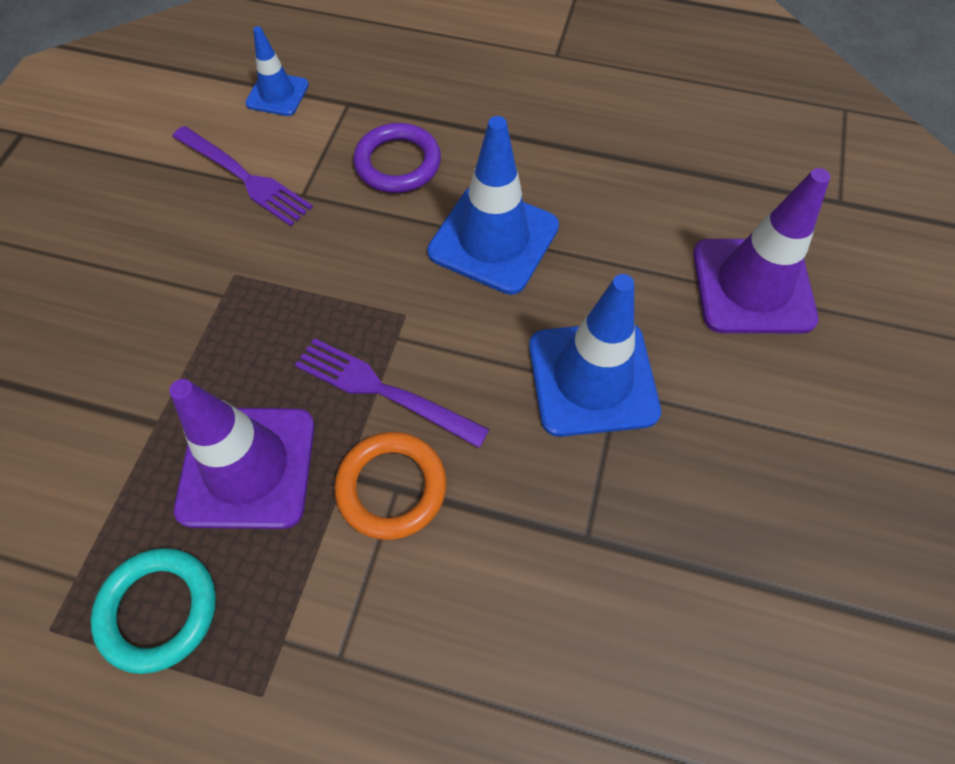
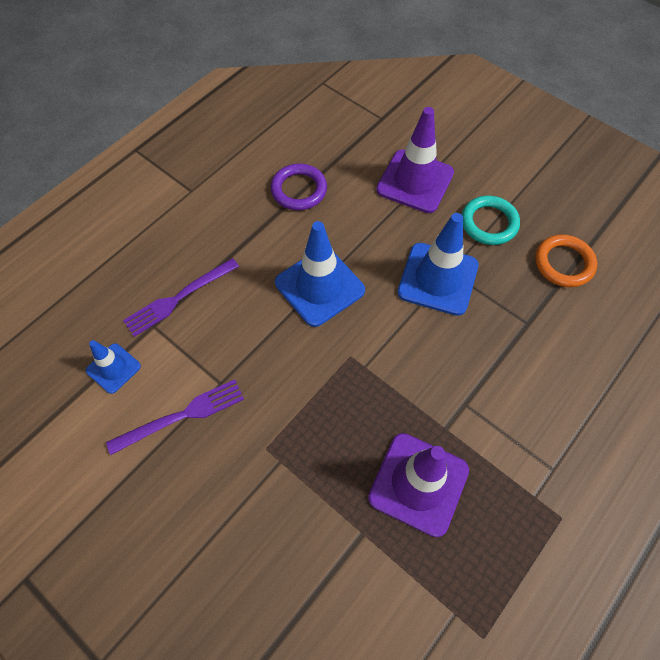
camera: 65 degrees left, 0 degrees up
turquoise ring [91,548,216,674] -> turquoise ring moved to [462,196,520,245]
purple fork [295,338,490,448] -> purple fork moved to [123,258,239,337]
orange ring [334,432,447,540] -> orange ring moved to [535,234,597,287]
purple ring [353,123,441,193] -> purple ring moved to [271,164,327,210]

